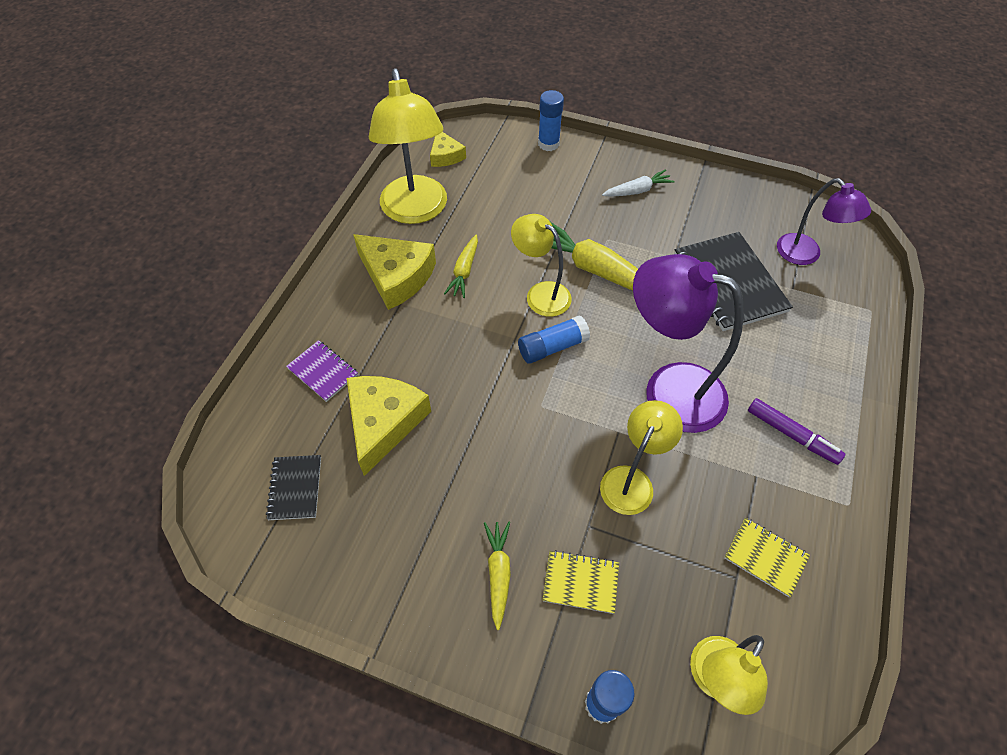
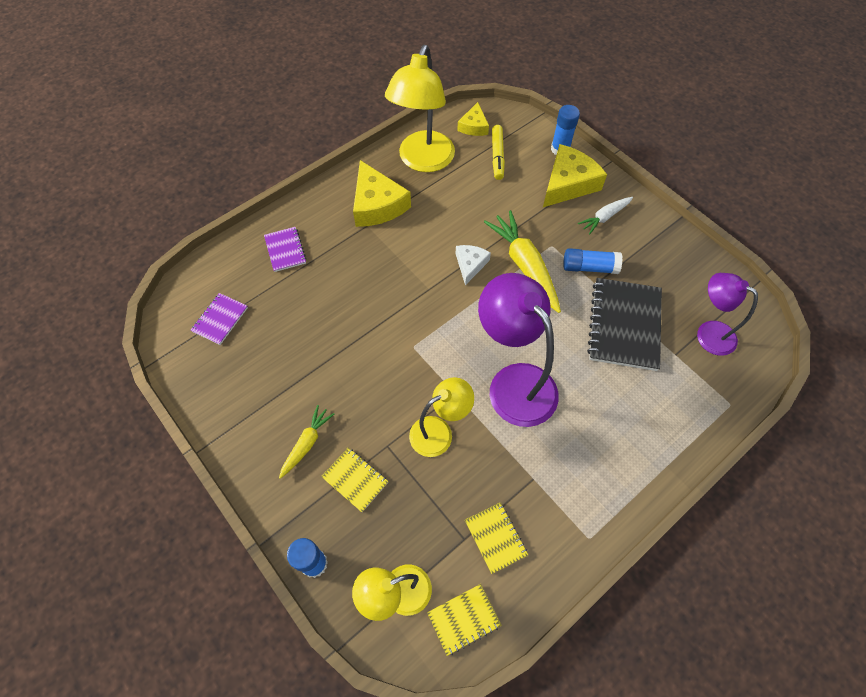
camera: 30 degrees right, 5 degrees up
black notebook [266,455,321,520] -> purple notebook [191,293,248,345]
yellow cheese [346,376,431,476] -> yellow cheese moved to [543,144,607,207]
yellow carrot [444,235,478,298] -> none
yellow lamp [511,214,571,317] -> white cheese [456,245,491,285]
blue glue stick [518,315,590,364] -> blue glue stick moved to [563,248,623,274]
white carrot [602,170,675,197] -> white carrot turned 135 degrees clockwise [578,197,633,235]
purple marker [748,398,845,465] -> none
purple lamp [777,178,871,265] -> purple lamp turned 135 degrees clockwise [697,273,758,356]
none -> yellow notebook [427,584,501,656]
none -> yellow marker [492,125,505,180]

